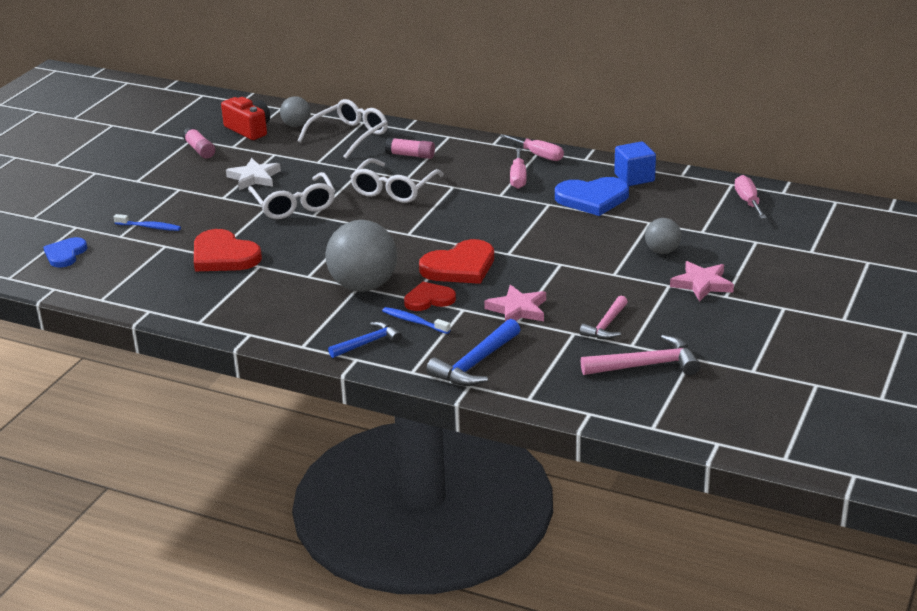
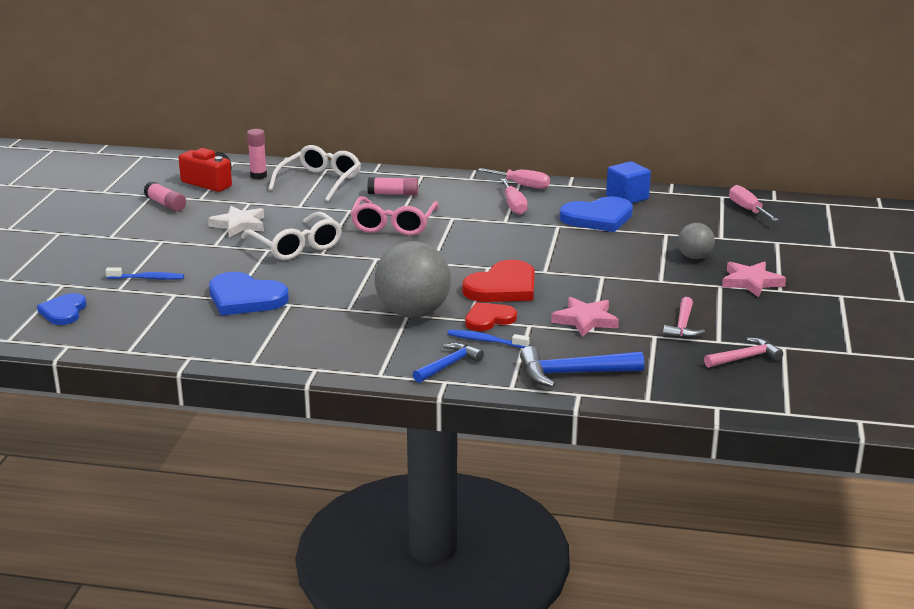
camera: 15 degrees left, 5 degrees down
red heart [194,229,262,271] -> blue heart [209,272,289,316]
grey ball [280,96,311,127] -> pink glue stick [247,129,267,179]
white glasses [350,158,444,203] -> pink glasses [350,196,438,236]
blue hammer [426,319,521,386] -> blue hammer turned 60 degrees clockwise [520,346,644,387]
pink hammer [581,335,701,375] -> pink hammer [704,338,783,368], size x0.66

